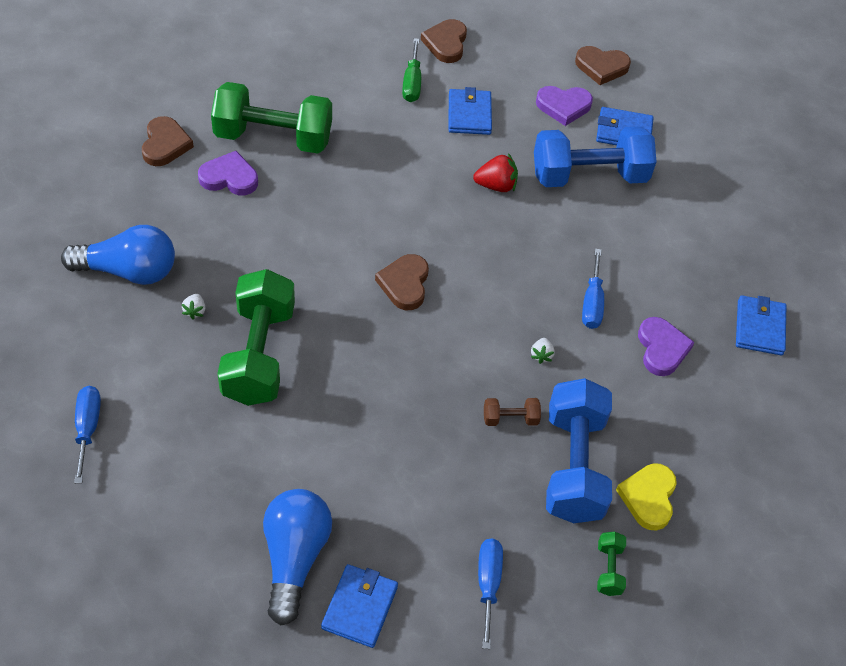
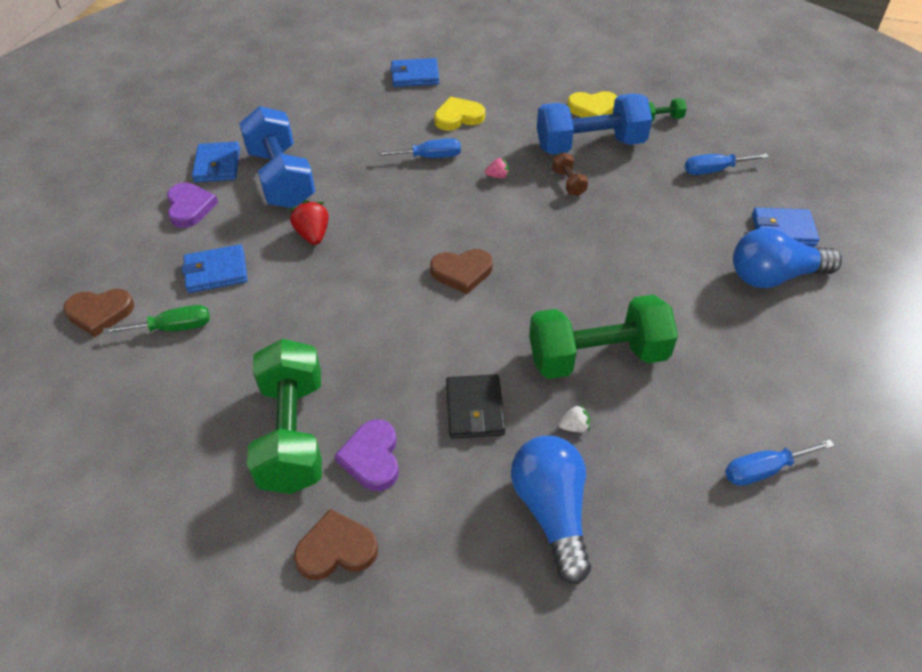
camera: 100 degrees left, 5 degrees down
white strawberry [531,338,555,364] -> pink strawberry [485,157,509,179]
brown heart [575,46,631,85] -> none
purple heart [638,317,695,376] -> yellow heart [434,97,485,131]
none -> black wallet [446,374,506,439]

